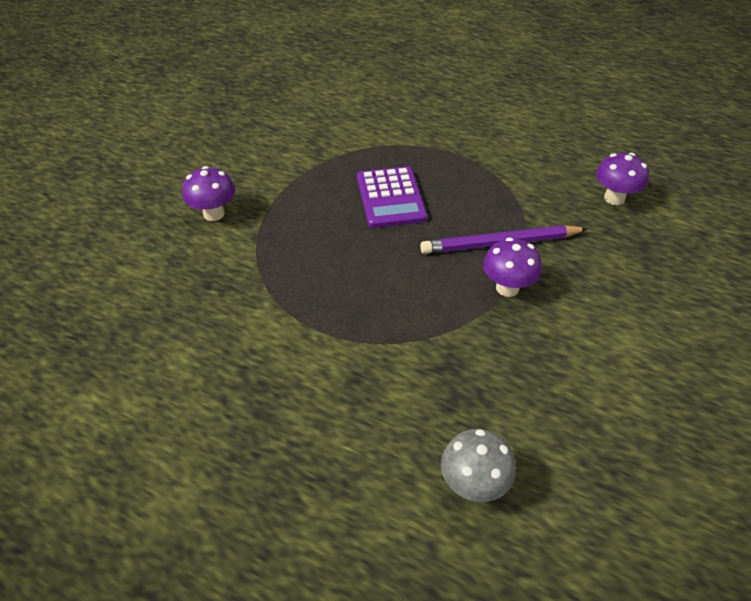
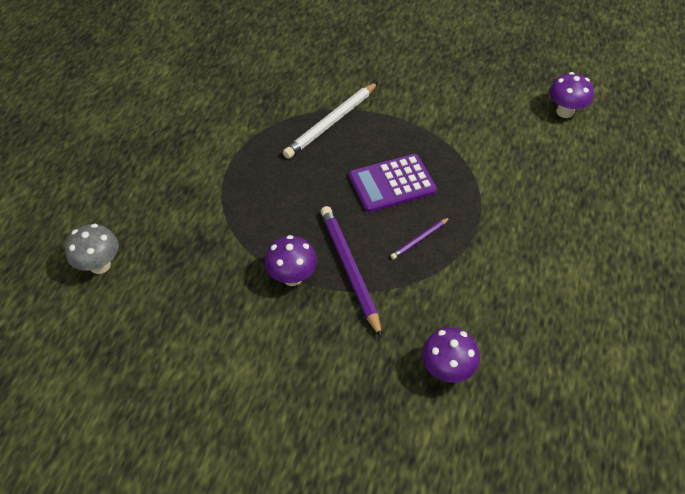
camera: 80 degrees right, 5 degrees up
purple mushroom [182,166,235,221] -> purple mushroom moved to [549,72,594,118]
none -> white pencil [283,82,378,159]
none -> purple pencil [390,217,450,259]

